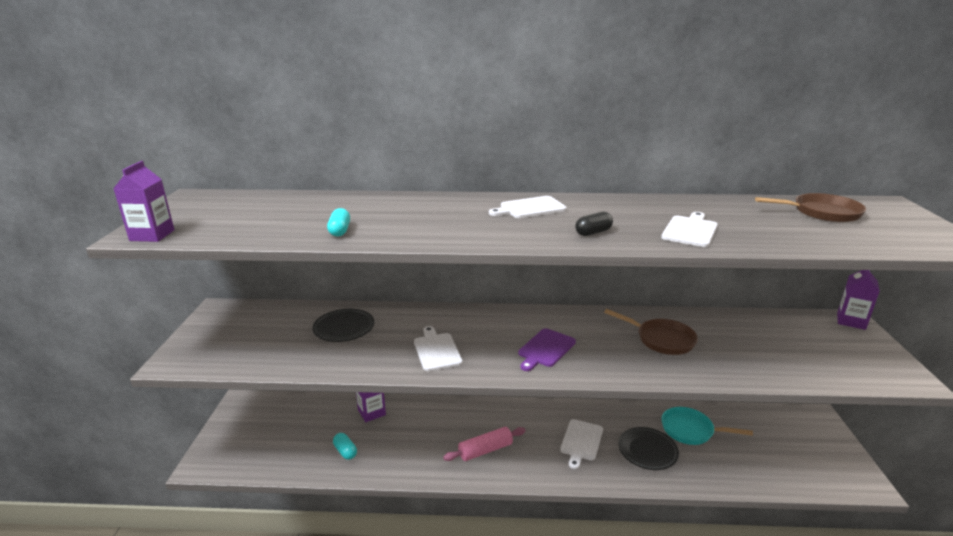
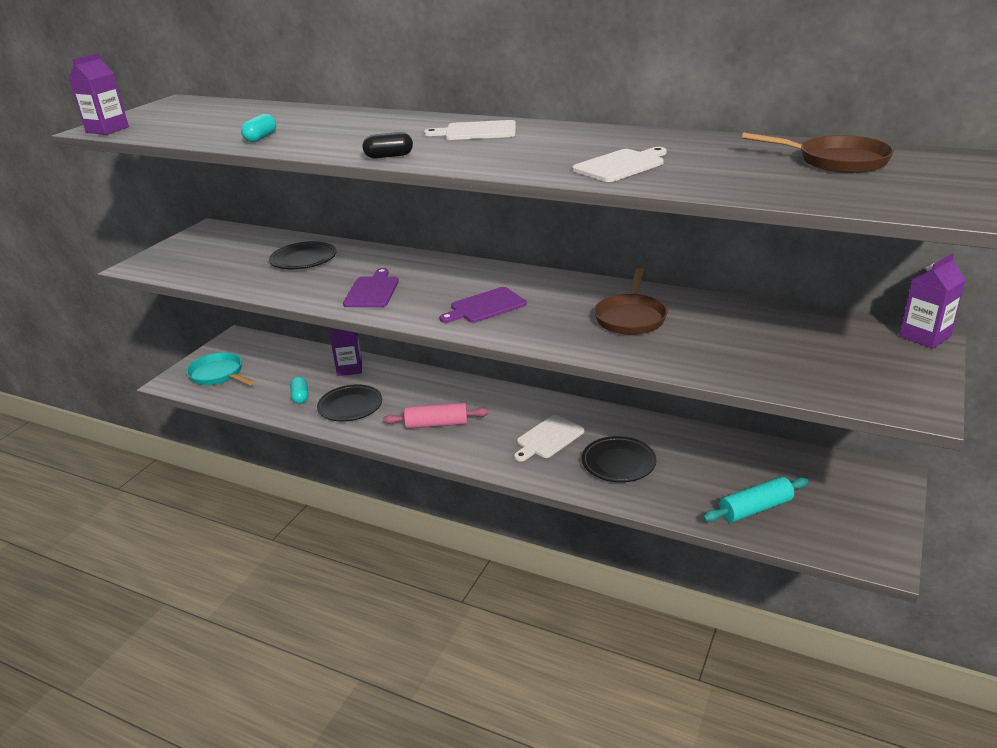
camera: 25 degrees right, 5 degrees up
white cutting board [414,326,463,371] -> purple cutting board [343,268,399,307]
black capsule [575,211,613,236] -> black capsule moved to [363,132,413,159]
brown pan [604,309,698,355] -> brown pan turned 45 degrees clockwise [594,268,668,335]
turquoise pan [661,407,753,445] -> turquoise pan moved to [186,352,254,385]
none -> black plate [317,384,382,421]
none -> turquoise rolling pin [703,477,809,522]

